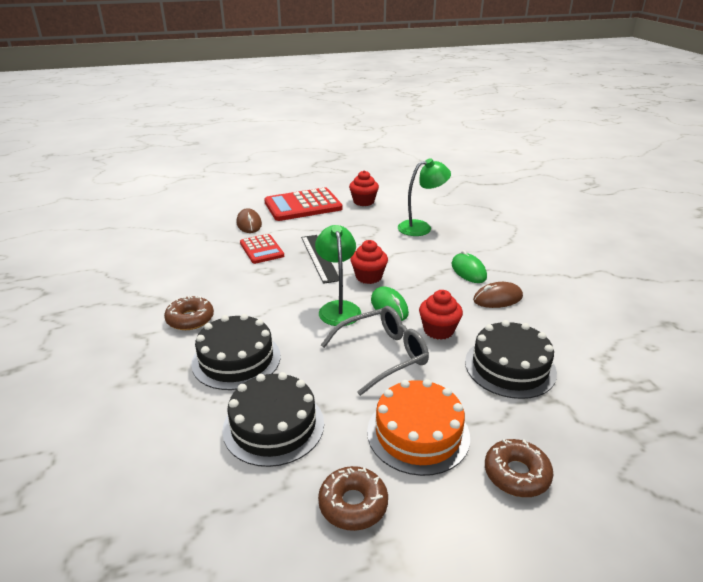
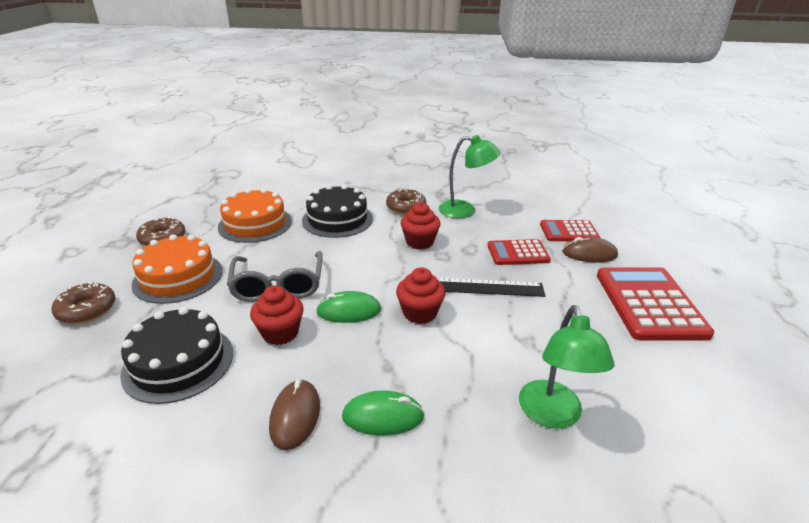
camera: 110 degrees right, 0 degrees up
black cake [222,372,324,467] -> orange cake [218,188,292,243]
green lamp [315,225,361,326] -> green lamp moved to [439,135,500,218]
red cupcake [349,170,379,206] -> red cupcake moved to [401,202,440,249]
none -> red calculator [540,220,600,241]

